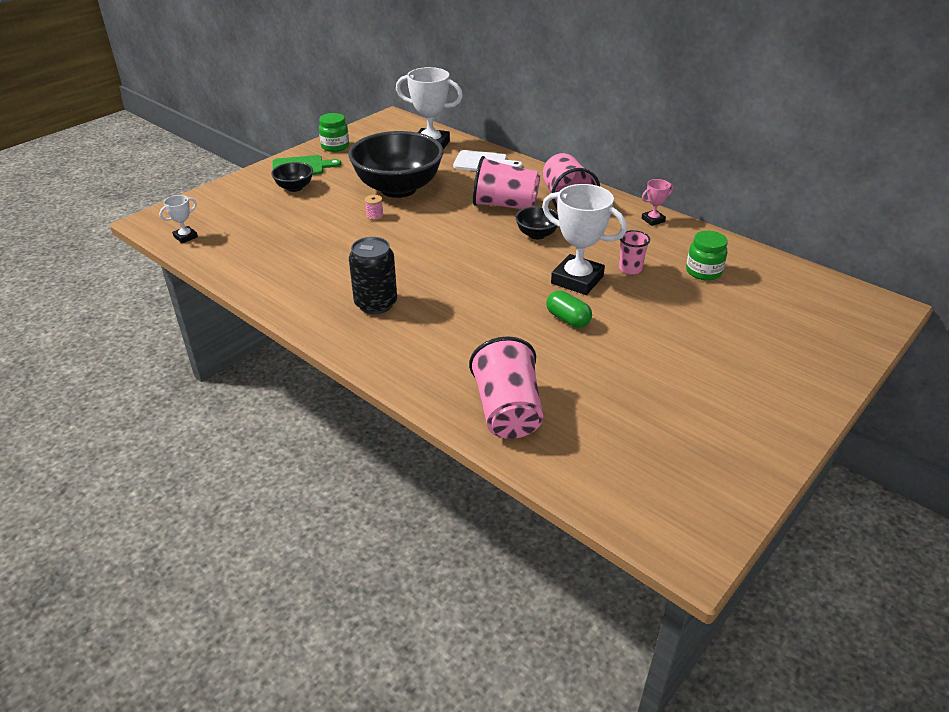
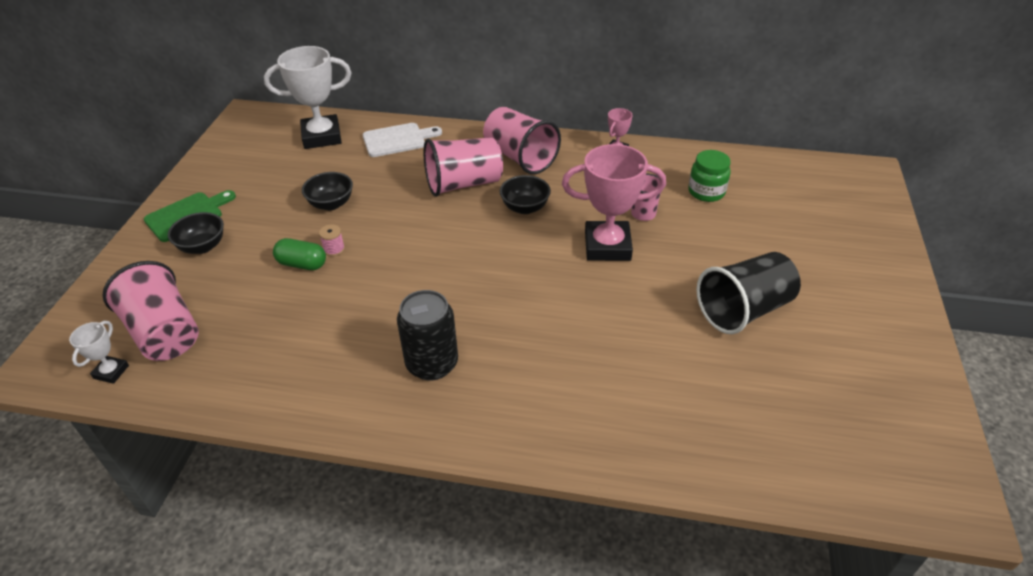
camera: 30 degrees left, 5 degrees up
green jar [319,113,349,152] -> none
black bowl [348,131,443,198] -> black bowl [302,172,353,210], size x0.44
pink cup [469,336,543,439] -> pink cup moved to [103,261,199,361]
white trophy [542,184,627,295] -> pink trophy [562,144,666,261]
green capsule [546,291,592,328] -> green capsule moved to [273,238,326,270]
none -> black cup [697,252,801,334]

